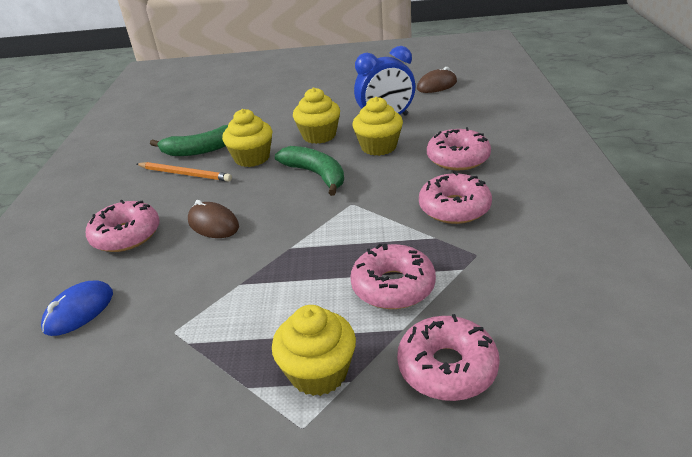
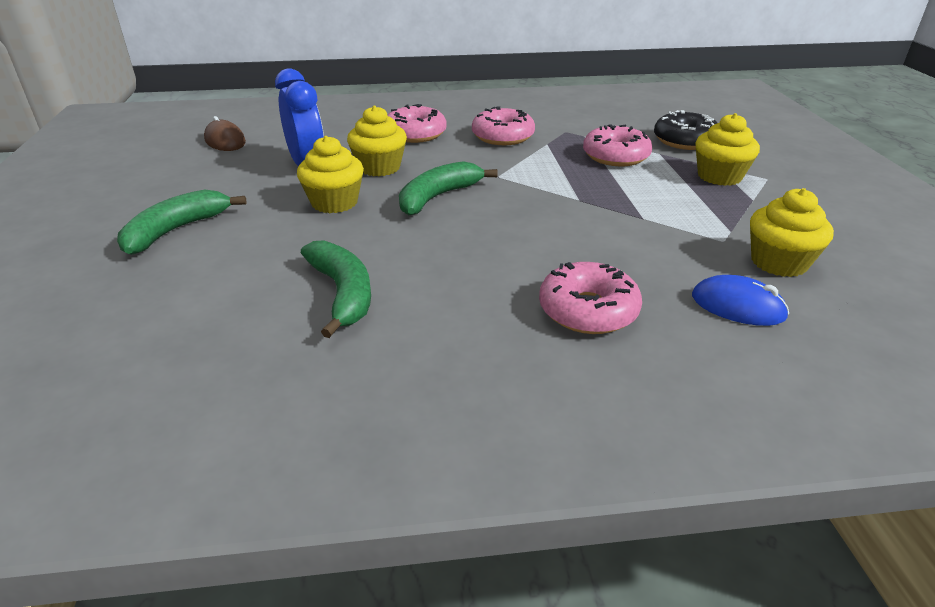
camera: 100 degrees left, 0 degrees up
orange pencil [137,162,232,182] -> none
brown mouse [188,200,239,238] -> none
yellow cupcake [222,109,272,167] -> yellow cupcake moved to [750,188,834,277]
pink donut [397,314,500,401] -> black donut [654,110,717,150]
none -> green banana [117,190,247,255]

